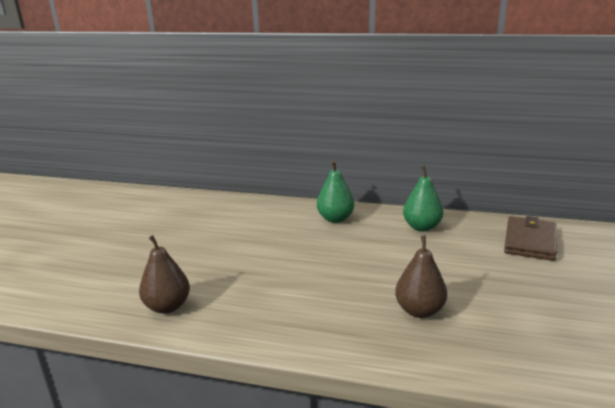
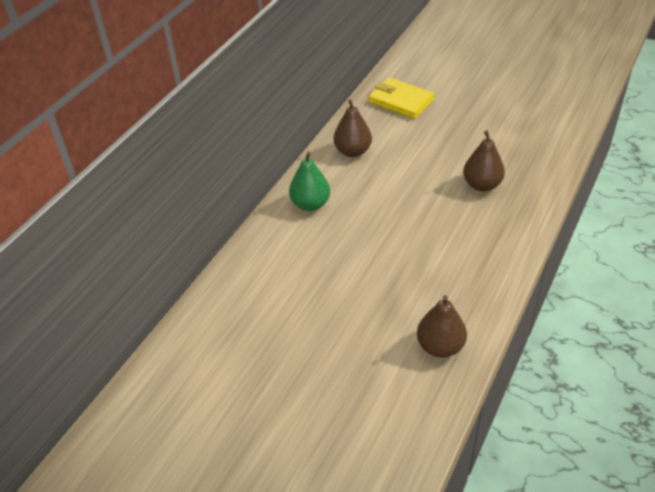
camera: 75 degrees left, 20 degrees up
green pear [403,166,443,231] -> brown pear [334,99,372,157]
brown wallet [504,216,557,261] -> yellow wallet [369,77,435,119]

